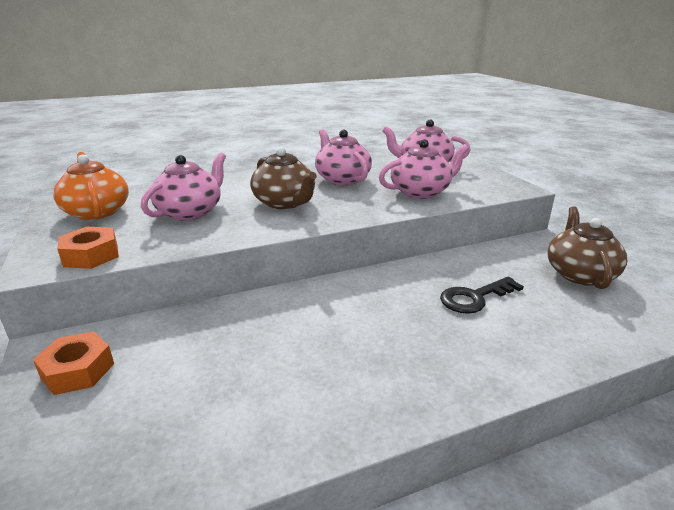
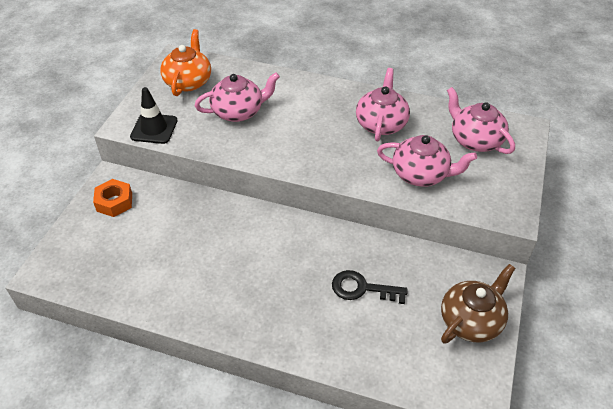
camera: 40 degrees right, 20 degrees up
orange nut [57,227,119,269] -> black traffic cone [130,87,177,144]
brown teapot [250,147,317,209] -> none

